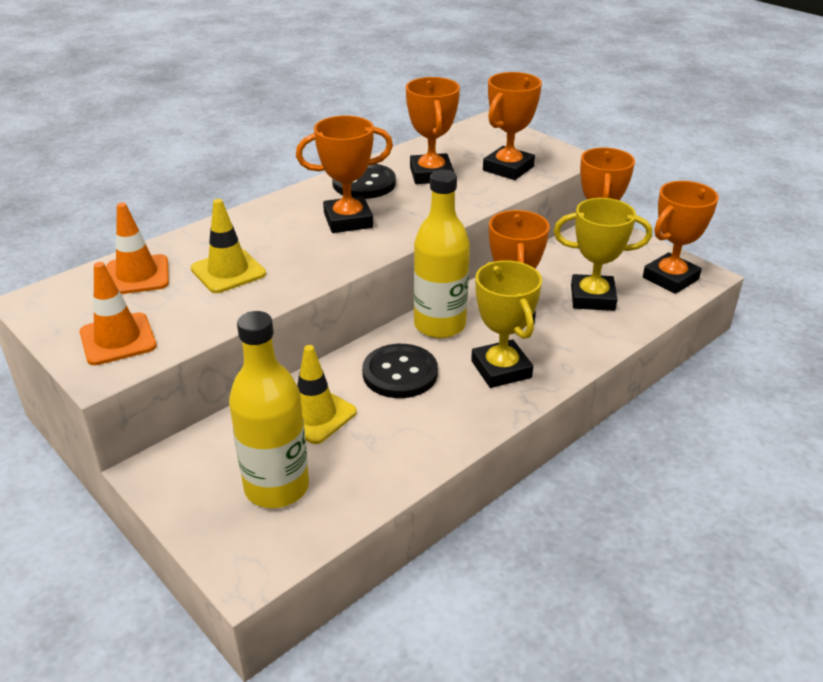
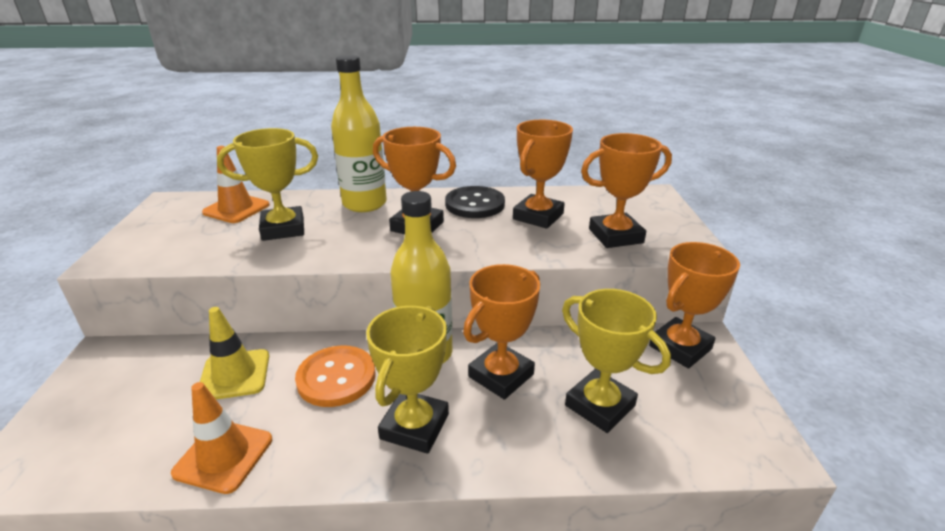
camera: 40 degrees right, 5 degrees down
orange traffic cone [80,262,157,365] -> orange traffic cone moved to [171,382,272,494]
yellow traffic cone [191,199,266,293] -> yellow trophy [217,128,318,241]
yellow bottle [229,311,309,508] -> yellow bottle moved to [331,55,387,212]
black button [362,344,438,398] -> orange button [295,345,376,407]
orange trophy [643,181,719,294] -> none

